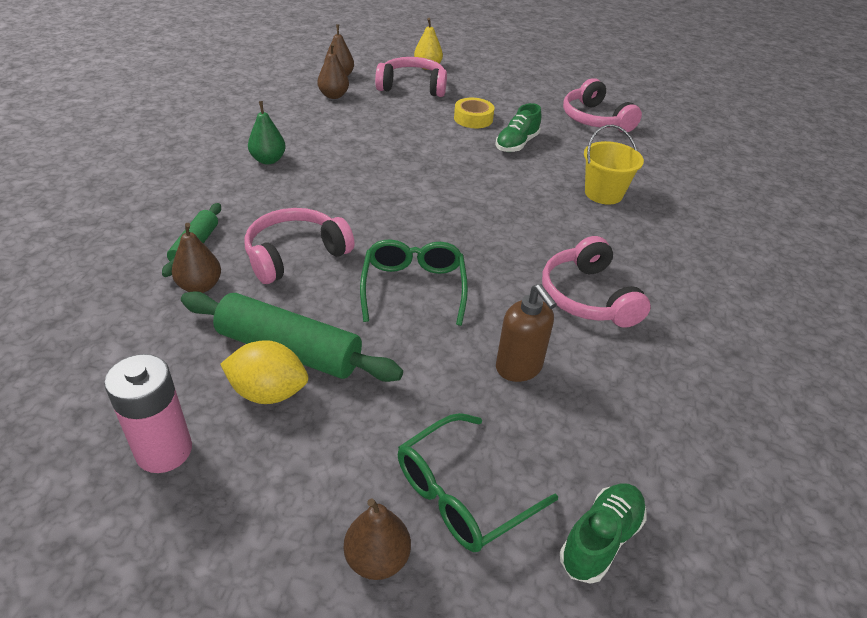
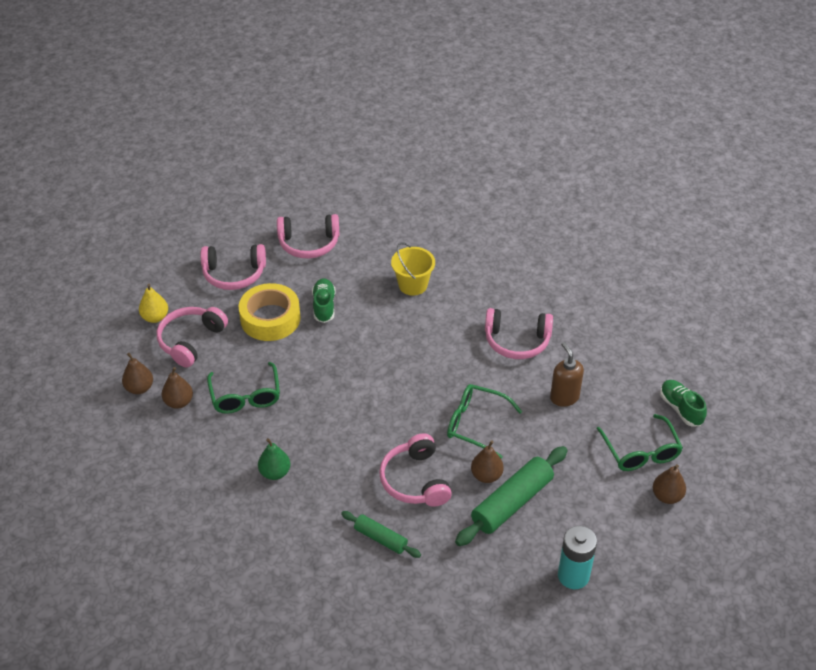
camera: 65 degrees left, 5 degrees up
pink battery [104,354,192,473] -> turquoise battery [558,526,597,589]
brown pear [172,223,221,293] -> brown pear moved to [471,440,504,483]
yellow lemon [220,340,308,404] -> none
yellow tape [454,98,494,128] -> yellow tape [239,283,301,341], size x1.69
green shoe [495,103,541,152] -> green shoe turned 150 degrees counterclockwise [312,278,335,323]
brown soap dispenser [496,284,557,382] -> brown soap dispenser turned 105 degrees counterclockwise [550,342,584,407]
none -> pink headphones [201,244,266,290]
none -> green glasses [207,362,280,414]

